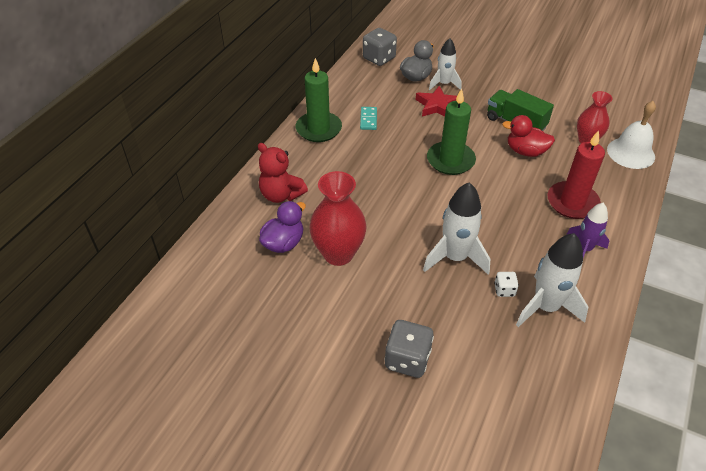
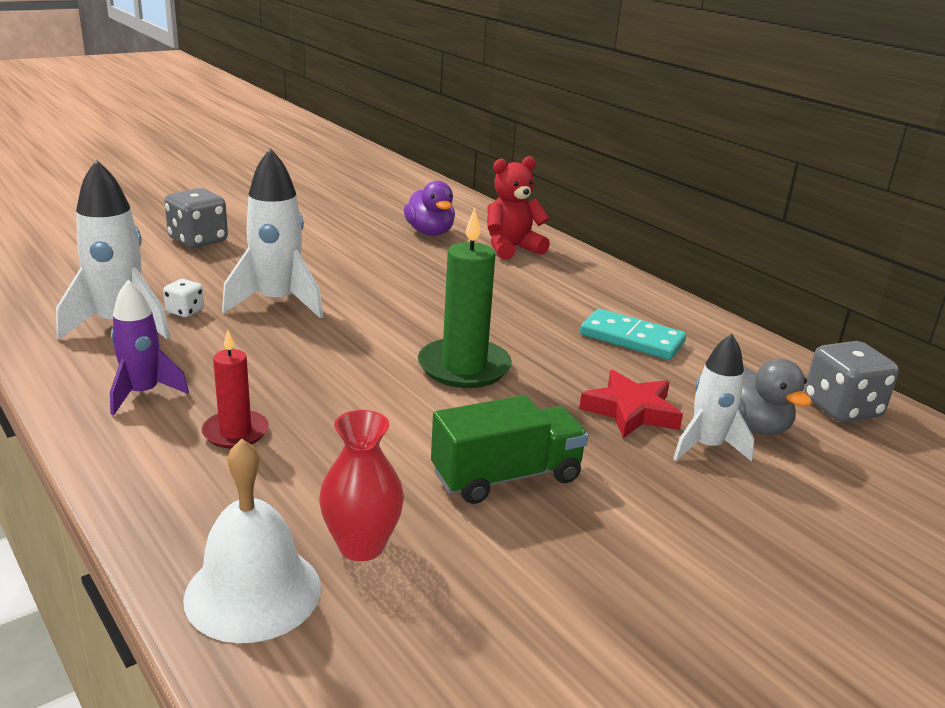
camera: 115 degrees right, 20 degrees down
green candle [296,58,342,142] -> none
red vase [309,171,367,266] -> none
turquoise domino [360,107,377,130] -> turquoise domino [580,309,686,360], size x1.56
red duck [502,115,555,157] -> none
red candle [547,130,605,219] -> red candle [202,330,269,448], size x0.60

